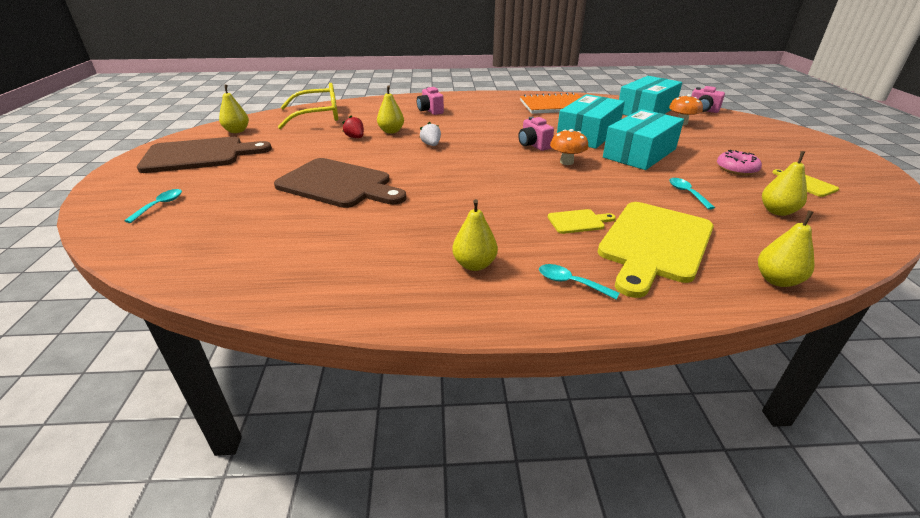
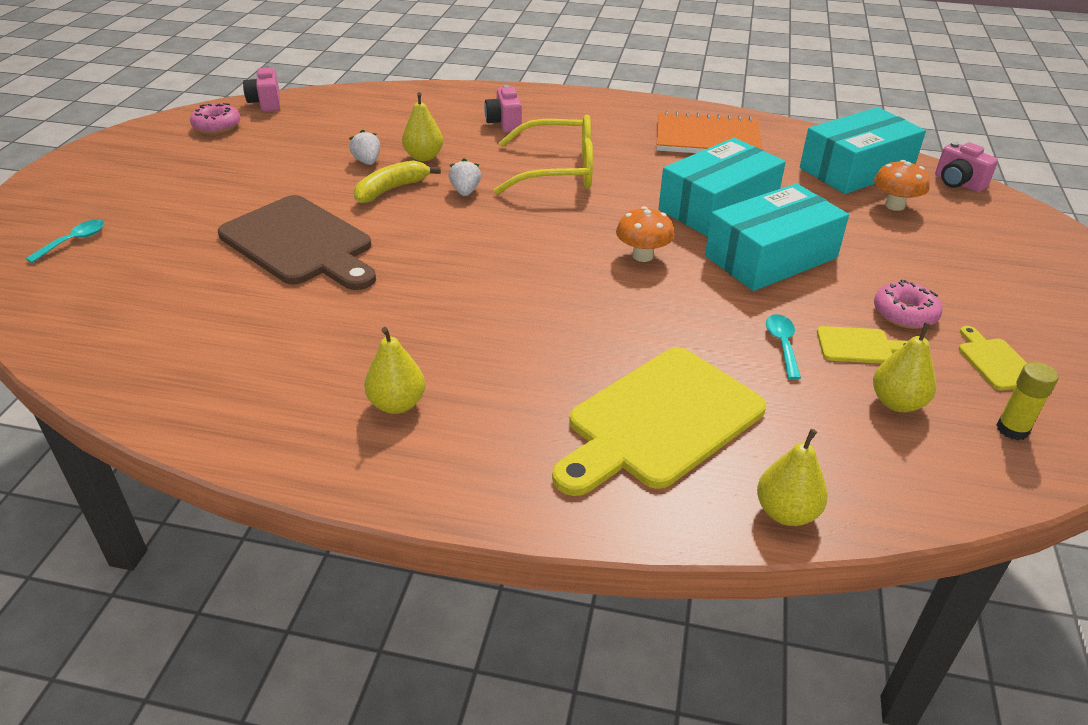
camera: 15 degrees right, 5 degrees up
brown cutting board [137,137,272,173] -> none
yellow pear [219,85,249,133] -> pink donut [190,103,241,134]
yellow glasses [278,83,338,129] -> yellow glasses moved to [494,114,593,195]
red strawberry [342,116,364,138] -> white strawberry [349,129,380,165]
pink camera [518,117,554,151] -> pink camera moved to [243,66,280,111]
turquoise spoon [539,264,619,299] -> none
yellow cutting board [548,209,616,234] -> yellow cutting board moved to [817,326,908,363]
none -> yellow banana [354,160,441,203]
none -> yellow glue stick [997,362,1058,440]

